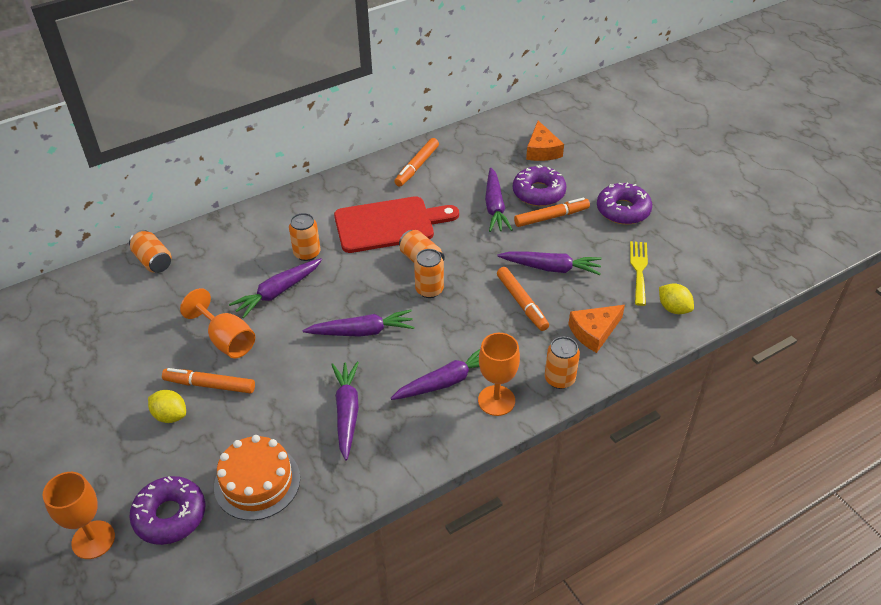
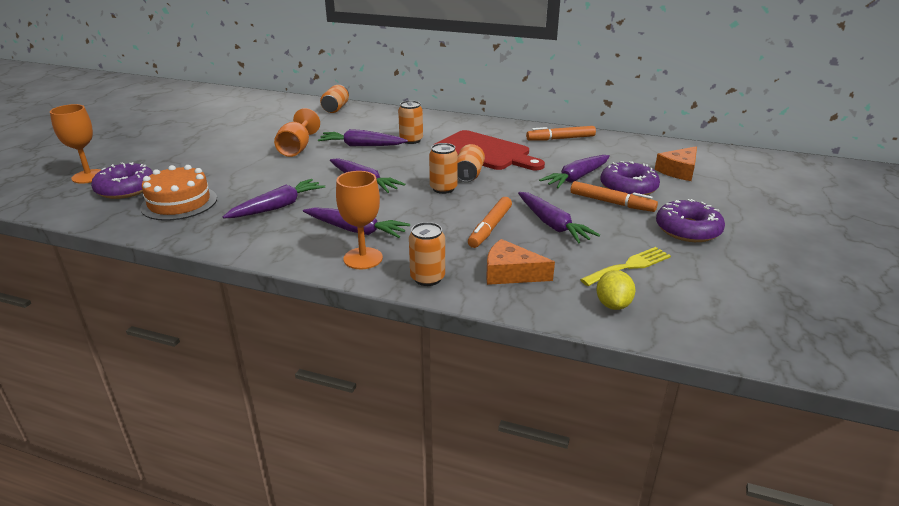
camera: 50 degrees right, 15 degrees down
yellow lemon [148,390,186,423] -> none
orange marker [162,368,255,394] -> none

